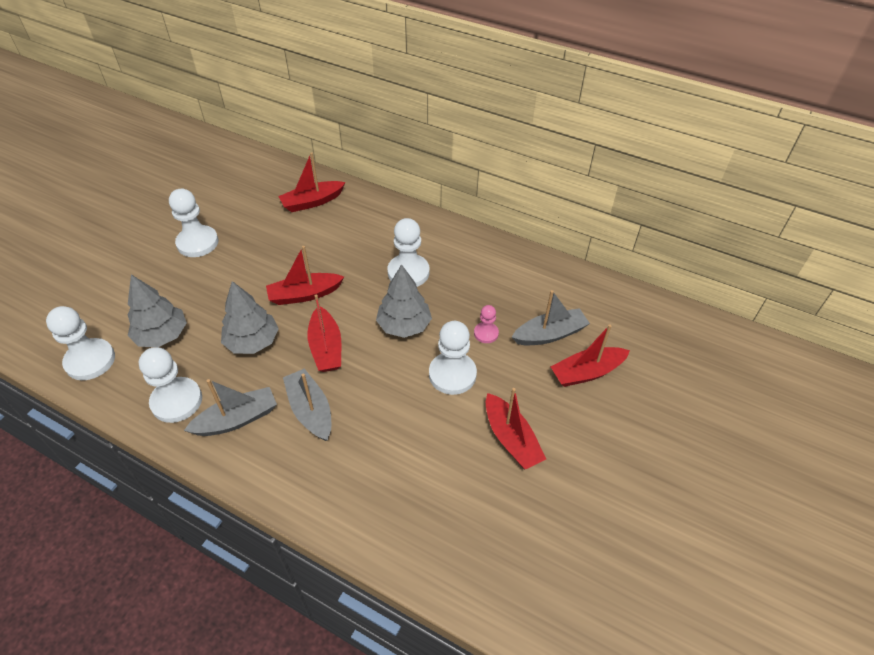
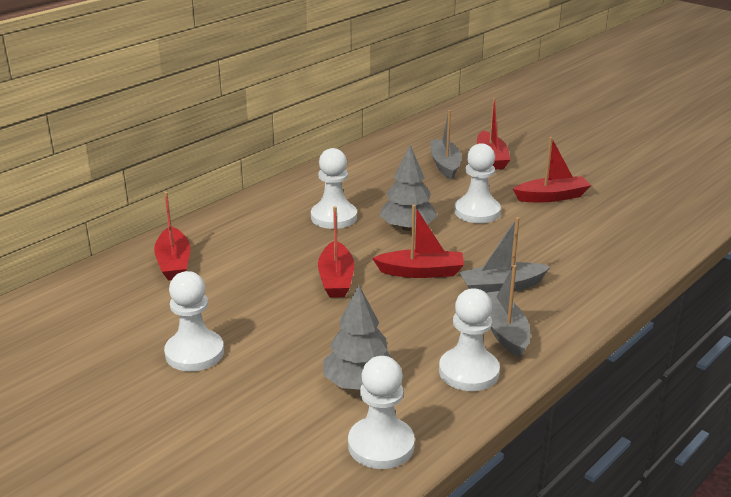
camera: 75 degrees left, 20 degrees down
grey tree [221,281,279,354] -> none
pink pawn [474,305,499,343] -> none

